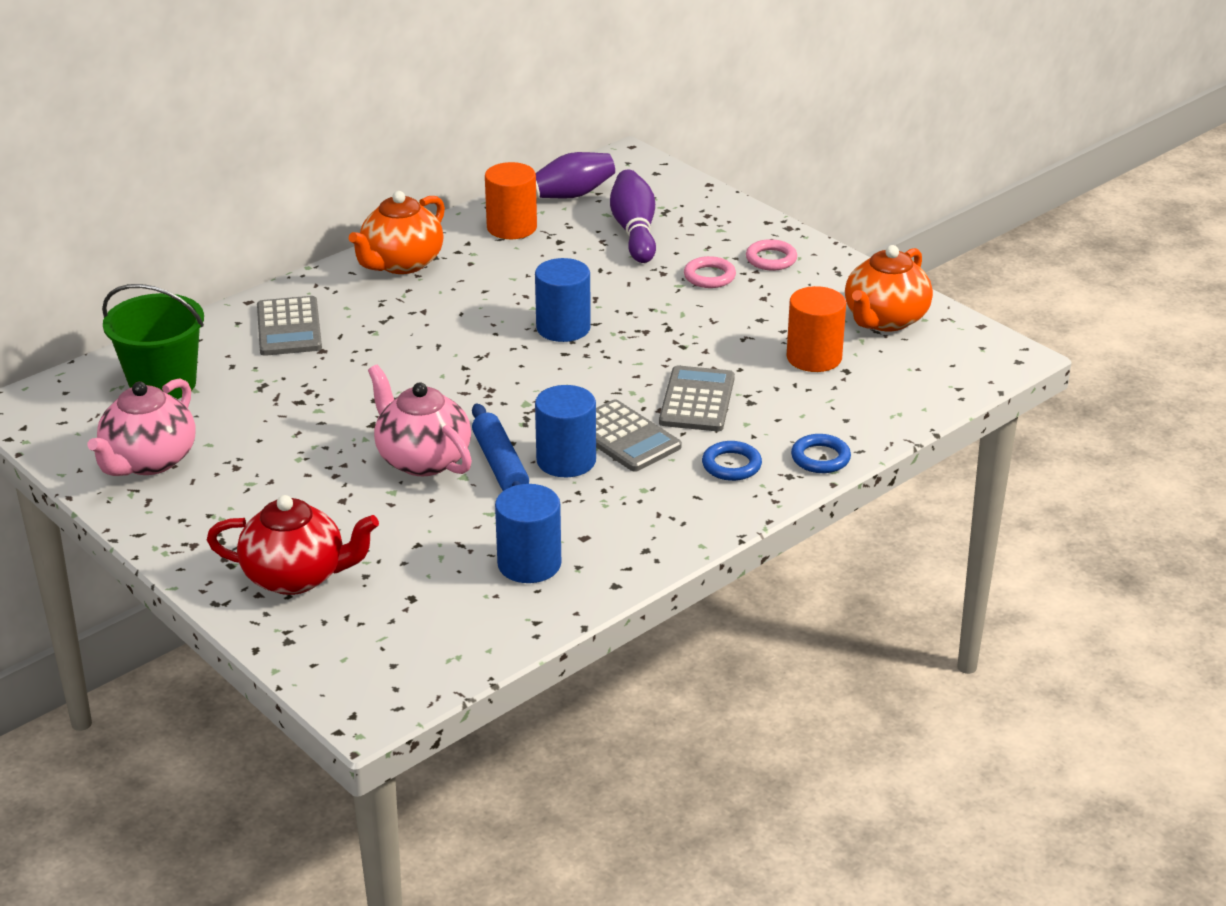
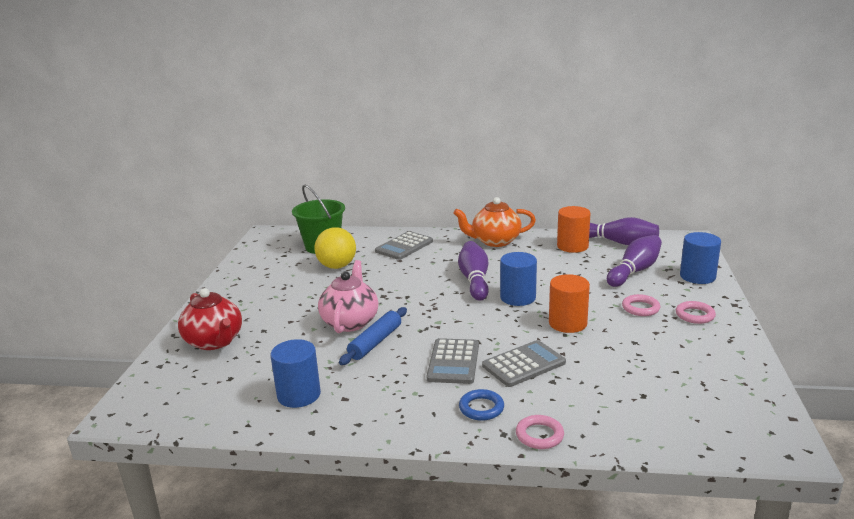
camera: 50 degrees right, 10 degrees down
pink teapot [87,378,195,476] -> none
blue cylinder [535,385,596,477] -> blue cylinder moved to [680,232,721,284]
orange cylinder [787,286,846,372] -> orange cylinder moved to [549,274,590,333]
blue ring [791,434,851,473] -> pink ring [516,415,564,449]
orange teapot [845,245,933,331] -> none
none -> yellow ball [314,227,356,269]
none -> purple bowling pin [458,241,489,301]

